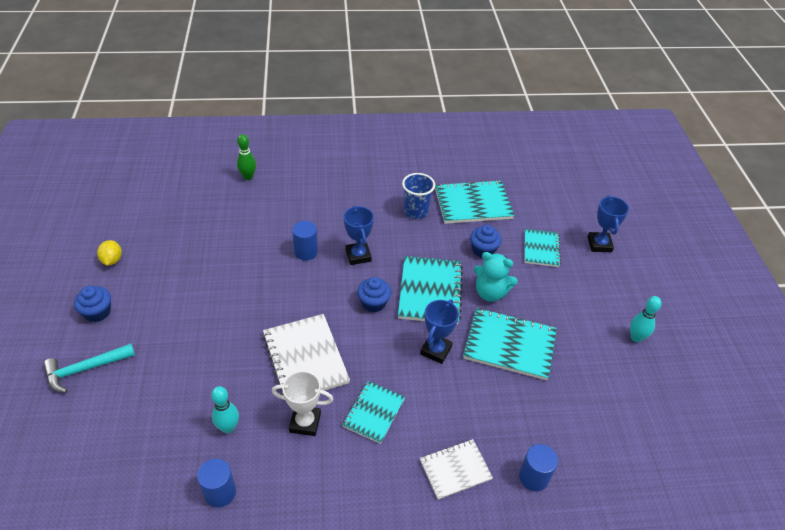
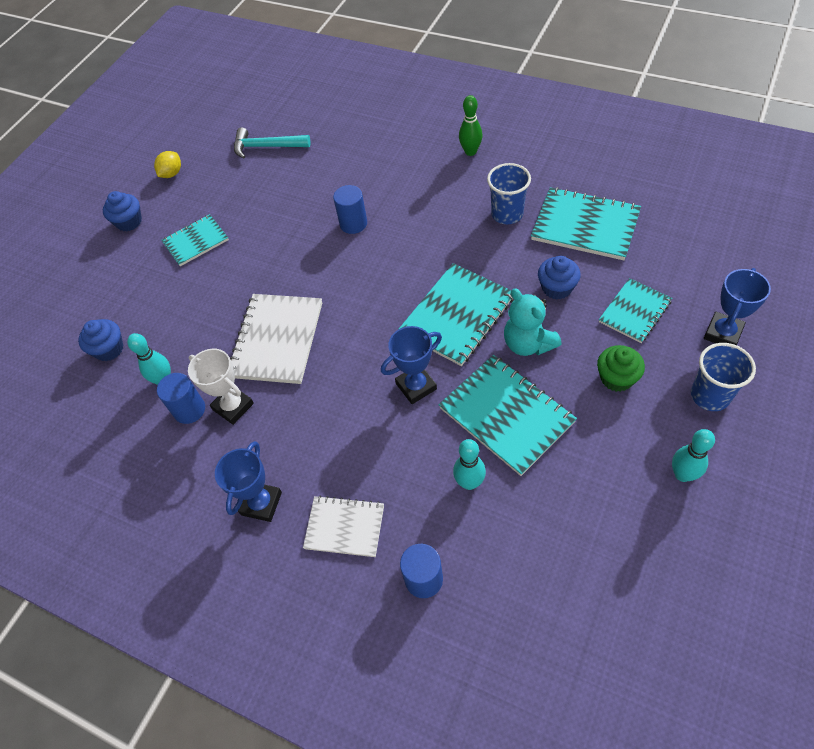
camera: 40 degrees right, 10 degrees up
turquoise hammer [43,344,135,393] -> turquoise hammer moved to [234,127,310,159]
blue cylinder [197,459,236,508] -> blue cylinder moved to [157,373,205,424]
green bowling pin [237,134,256,180] -> green bowling pin moved to [459,95,483,156]
turquoise notebook [342,381,405,444] -> turquoise notebook moved to [161,214,229,266]
blue trophy [344,205,374,265] -> blue trophy moved to [215,441,282,522]
blue cupcake [357,277,391,312] -> blue cupcake moved to [78,319,124,361]
none -> turquoise bowling pin [453,439,486,490]
none -> green cupcake [597,345,645,392]
none -> blue cup [691,343,756,411]

